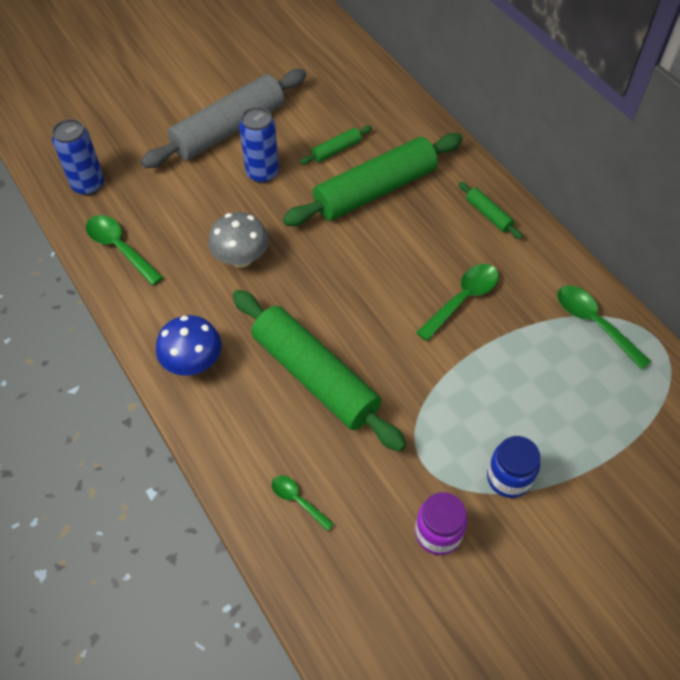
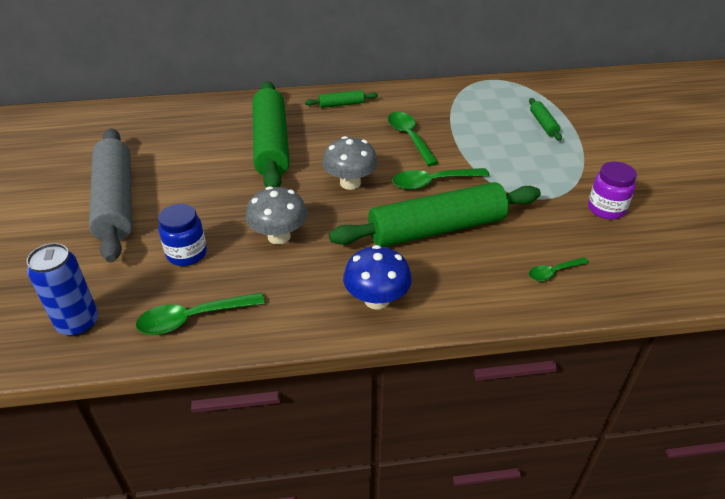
camera: 65 degrees left, 15 degrees down
blue can [239,107,279,183] -> none
green rolling pin [300,126,372,164] -> green rolling pin moved to [529,98,562,141]
blue jar [487,436,541,498] -> blue jar moved to [158,204,207,266]
green spoon [557,285,651,370] -> green spoon moved to [392,168,489,190]
none -> grey mushroom [322,136,378,190]

